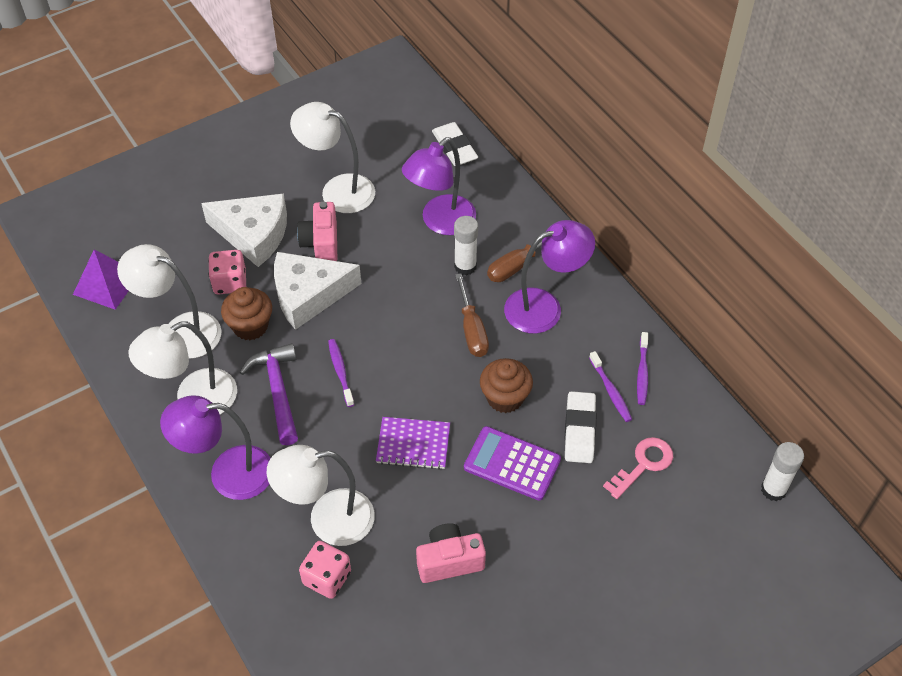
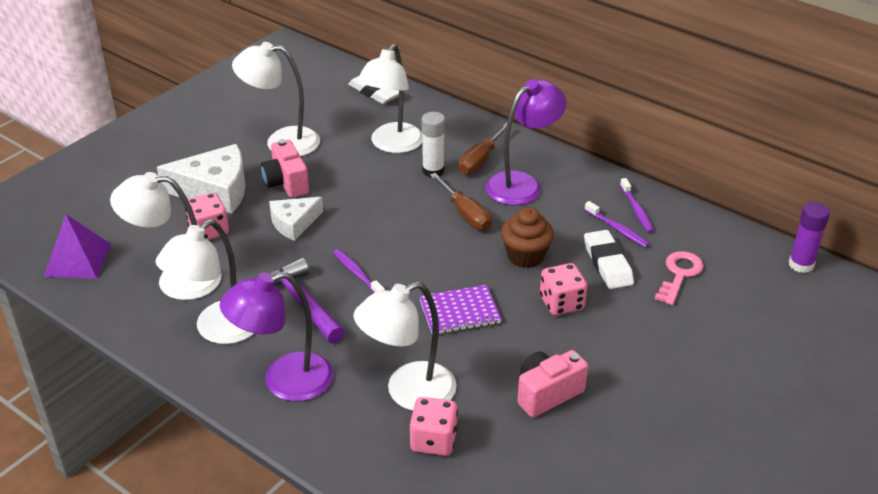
camera: 20 degrees left, 15 degrees down
brown cupcake [221,287,272,340] -> none
white cheese [274,252,361,330] -> white cheese [269,197,323,241], size x0.61
purple lamp [402,137,476,235] -> white lamp [357,44,423,153]
purple calculator [464,426,561,501] -> pink dice [540,263,587,316]
white glue stick [761,442,804,501] -> purple glue stick [789,202,830,273]

